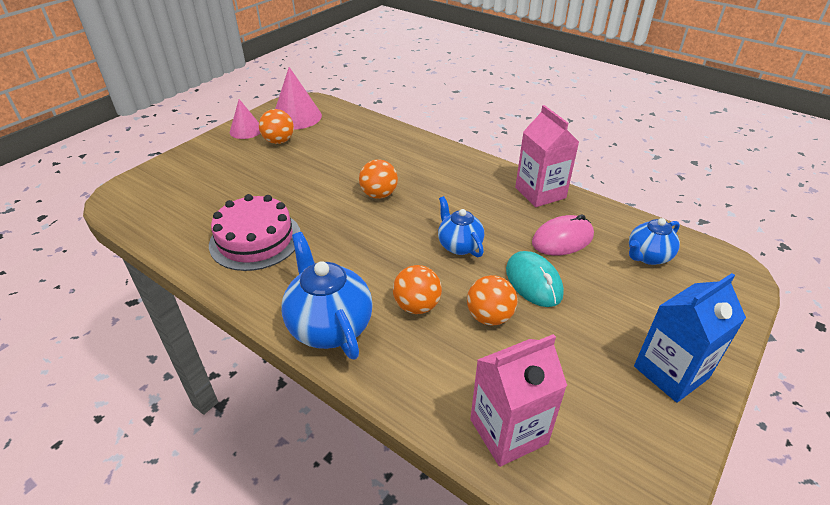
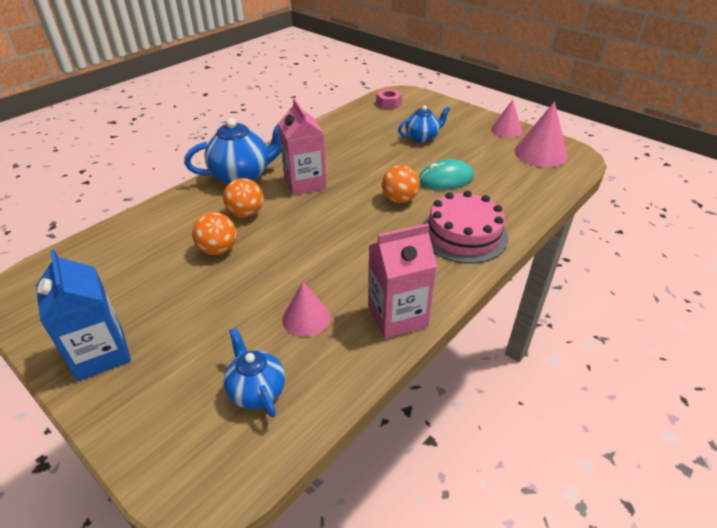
camera: 95 degrees right, 0 degrees up
pink cake [209,194,301,271] -> pink cake moved to [422,191,508,264]
orange ball [259,109,294,144] -> none
blue teapot [438,196,484,257] -> blue teapot moved to [398,105,450,143]
pink carton [470,334,567,467] -> pink carton moved to [278,98,327,195]
turquoise mouse [506,251,564,307] -> turquoise mouse moved to [419,159,474,190]
pink mouse [532,214,594,255] -> pink cone [282,282,330,337]
none -> pink nut [376,89,402,108]

